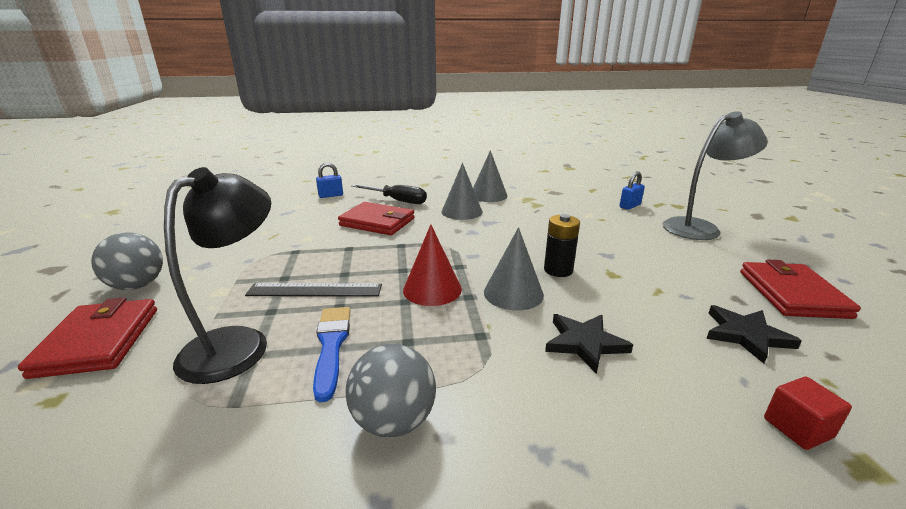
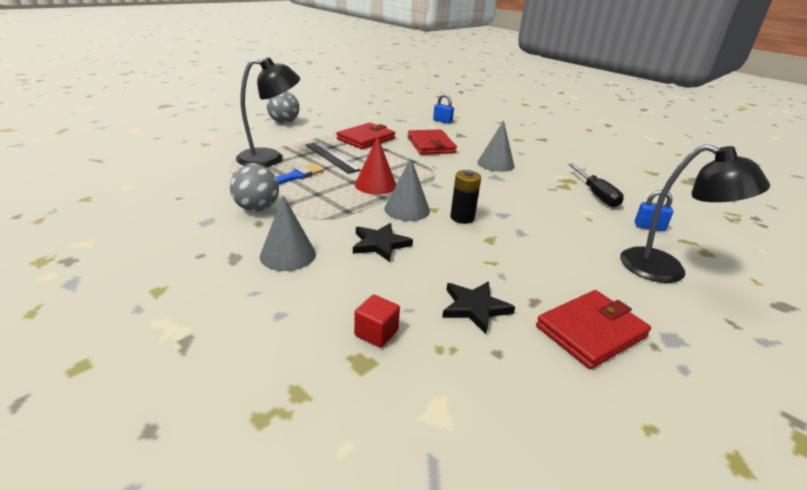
camera: 50 degrees right, 5 degrees up
red wallet [18,297,157,379] -> red wallet moved to [337,123,395,149]
black screwdriver [352,184,427,204] -> black screwdriver moved to [568,164,624,207]
grey cone [473,150,507,202] -> grey cone moved to [260,195,316,271]
grey lamp [663,111,768,240] -> black lamp [620,144,770,283]

